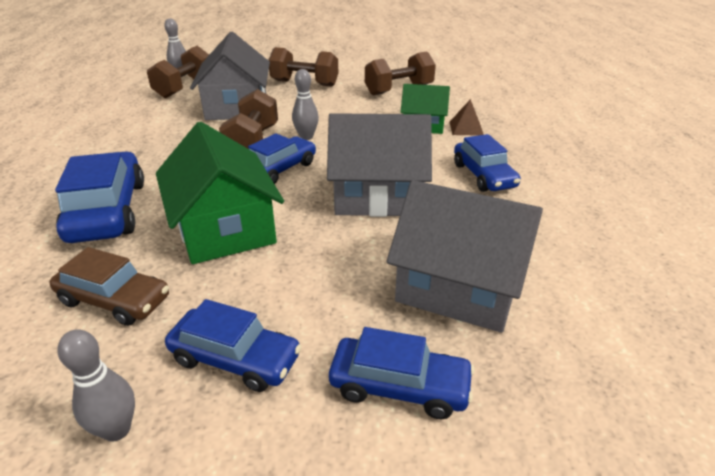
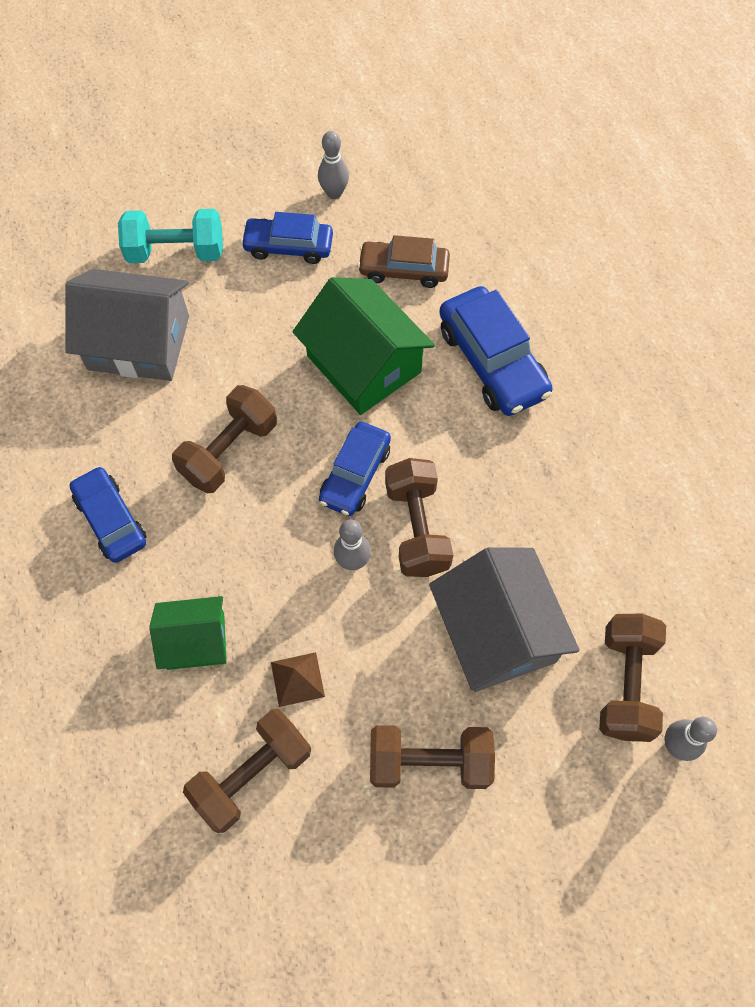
camera: 165 degrees right, 30 degrees up
grey house [327,113,432,217] -> brown dumbbell [172,385,277,493]
blue car [329,327,475,419] -> turquoise dumbbell [118,209,223,263]
brown pyramid [450,99,484,136] -> brown pyramid moved to [271,652,325,707]

